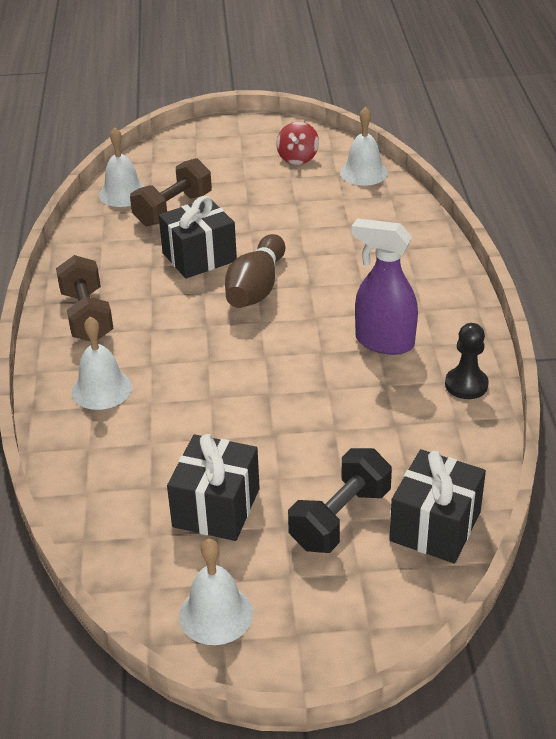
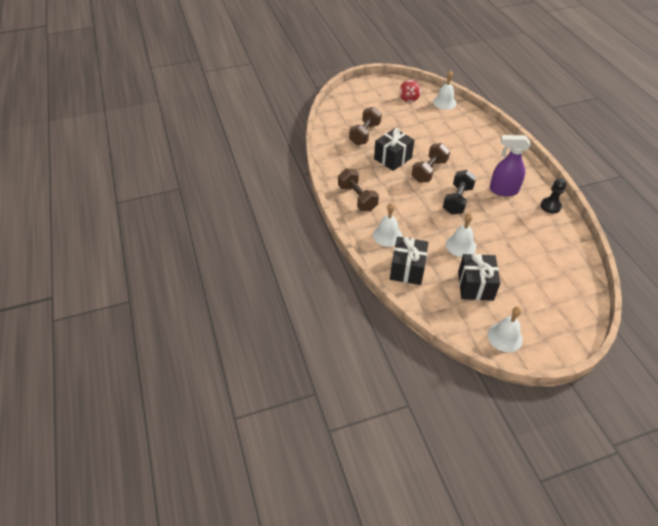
camera: 15 degrees left, 10 degrees up
white bell [99,127,145,207] -> white bell moved to [446,213,476,257]
brown bowling pin [225,234,285,308] -> brown dumbbell [411,143,450,183]
black dumbbell [288,448,392,553] -> black dumbbell moved to [443,170,476,215]
black gift [389,449,486,564] -> black gift moved to [390,237,428,285]

